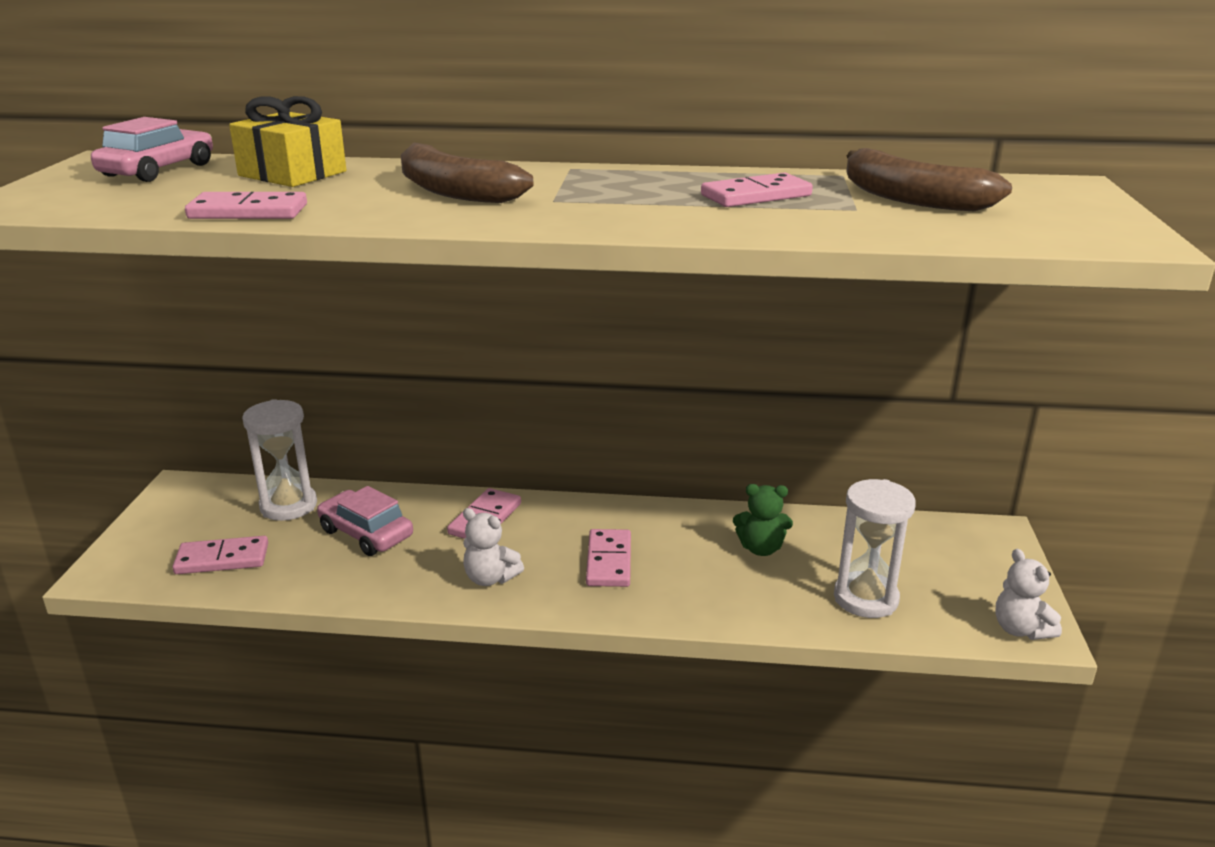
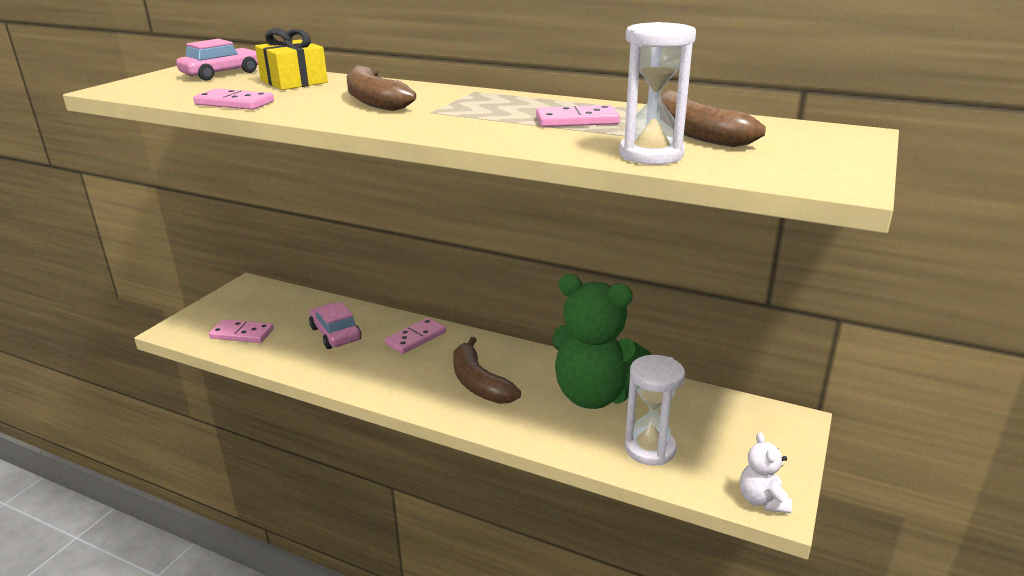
camera: 20 degrees right, 0 degrees up
white hourglass [242,399,317,521] -> white hourglass moved to [619,22,696,165]
white teddy bear [463,508,524,586] -> none
pink domino [586,529,631,587] -> brown banana [453,337,521,404]
green teddy bear [733,484,793,556] -> green teddy bear [552,274,651,409], size x2.24

